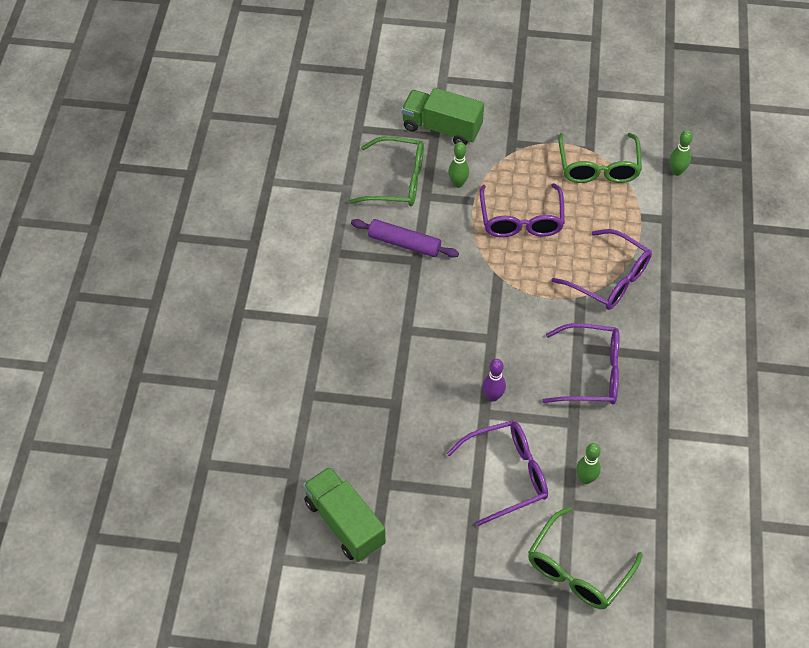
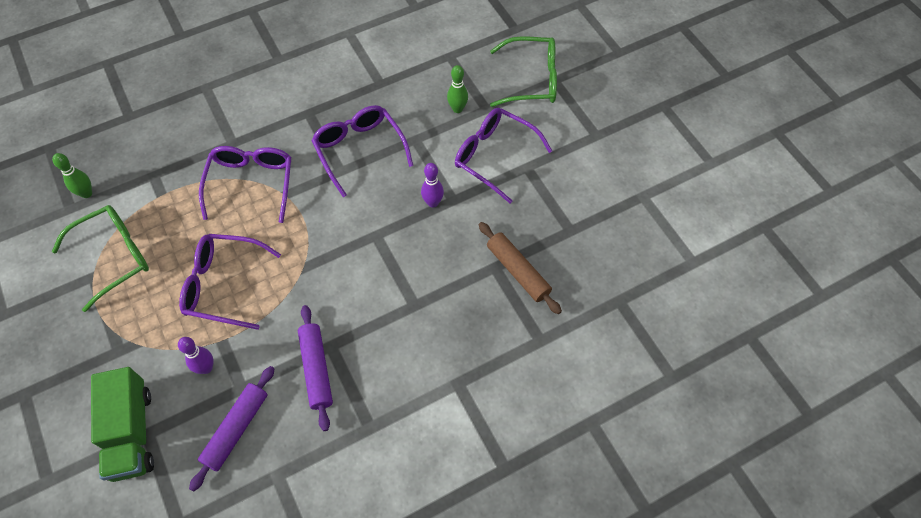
camera: 125 degrees left, 5 degrees up
green truck [303,467,386,562] -> none
green glasses [349,136,424,206] -> purple rolling pin [189,366,275,492]
green bowling pin [448,142,469,188] -> purple bowling pin [178,337,213,374]
purple glasses [480,183,565,237] -> purple glasses turned 135 degrees counterclockwise [179,234,281,330]
none -> brown rolling pin [479,222,562,314]

